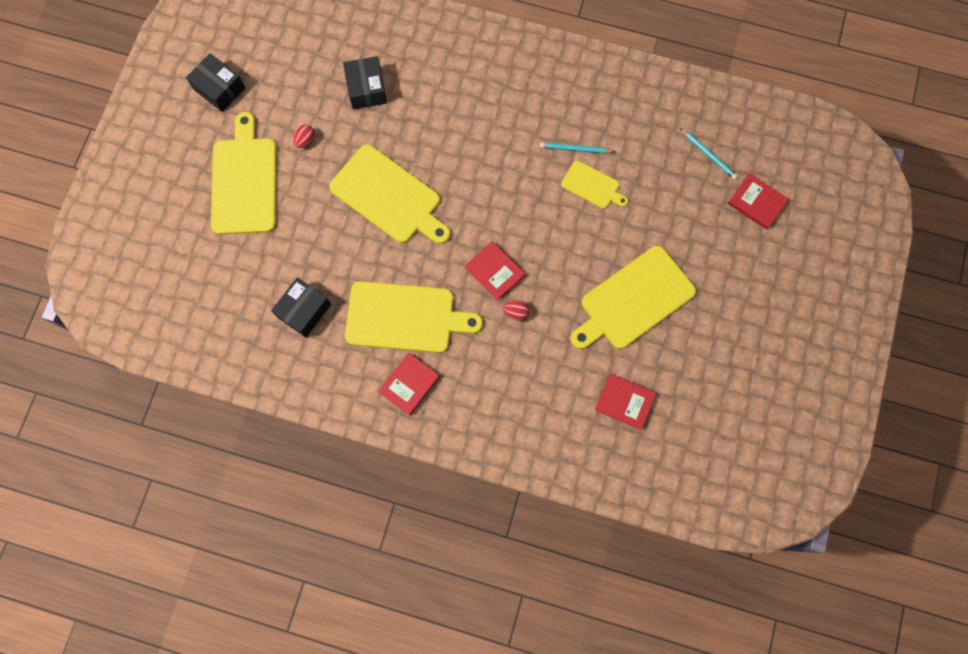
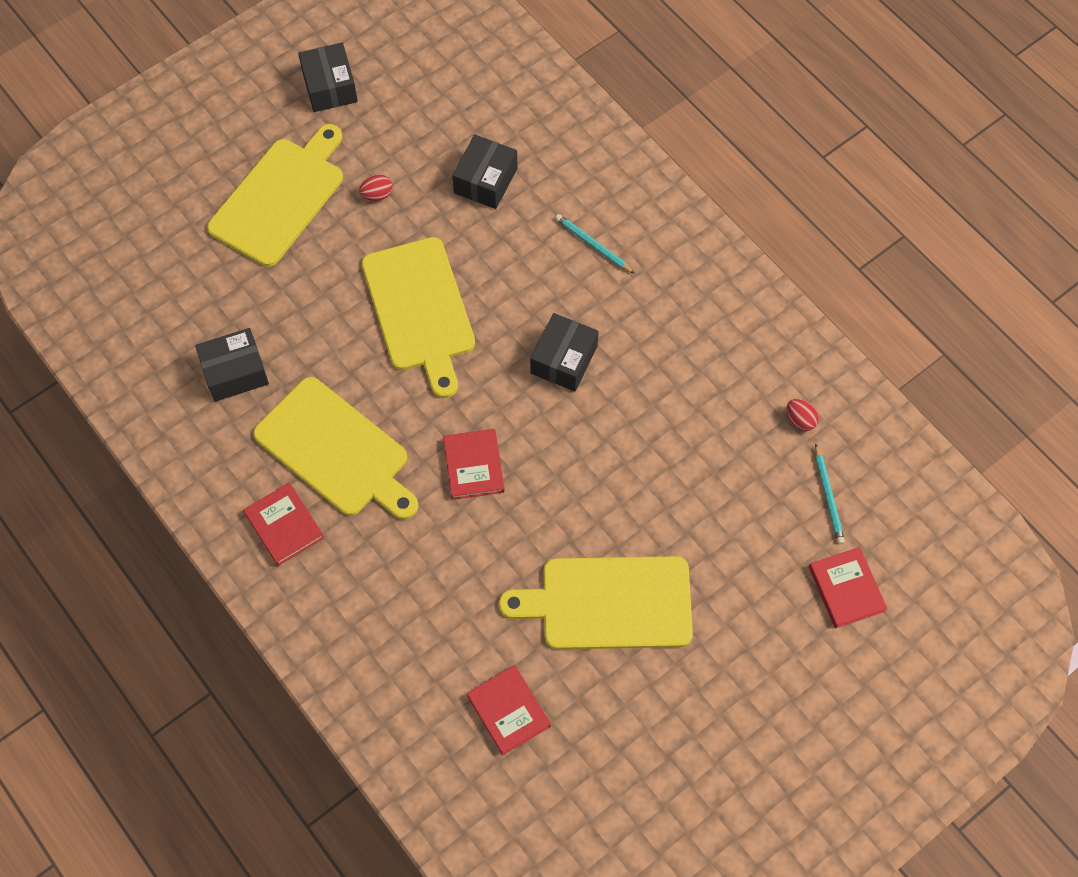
camera: 35 degrees right, 10 degrees down
red book [378,352,440,415] -> red book turned 75 degrees clockwise [243,483,324,566]
red egg [503,300,530,320] -> red egg moved to [786,399,819,431]
turquoise pencil [540,142,615,154] -> turquoise pencil moved to [555,214,635,274]
yellow cutting board [561,160,628,209] -> none
none -> black box [530,313,599,391]

